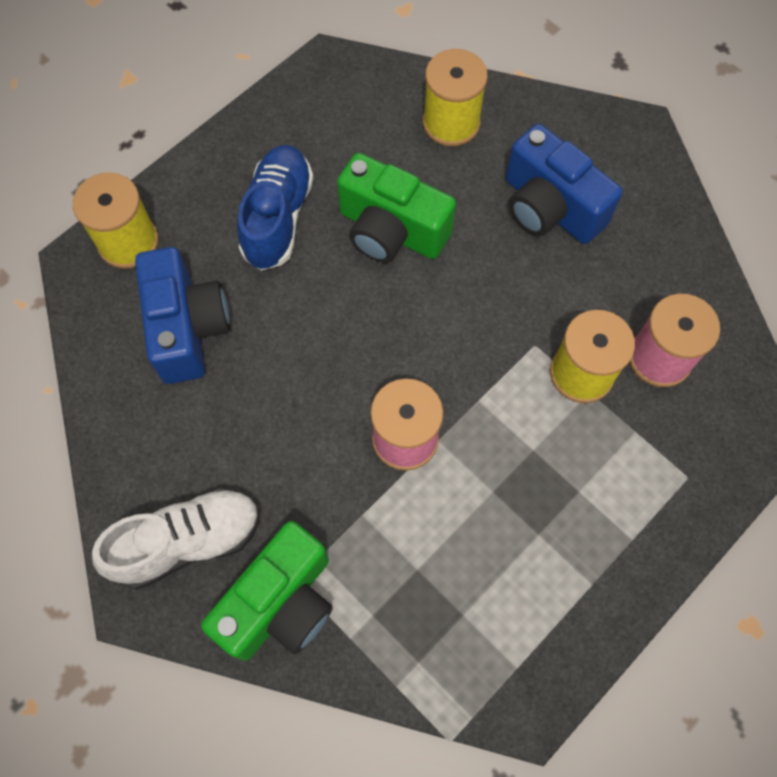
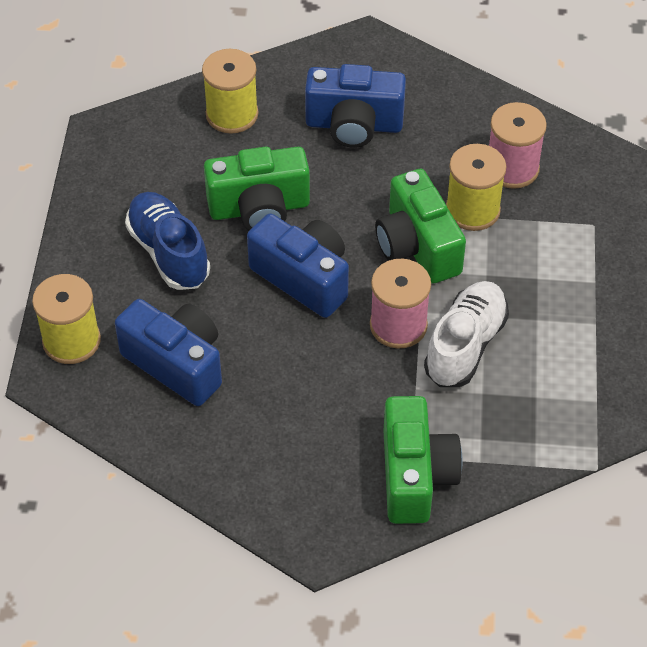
camera: 40 degrees left, 15 degrees down
white shoe [92,487,260,589] -> white shoe moved to [424,281,509,387]
none -> blue camera [247,213,349,318]
none -> green camera [375,169,466,284]

